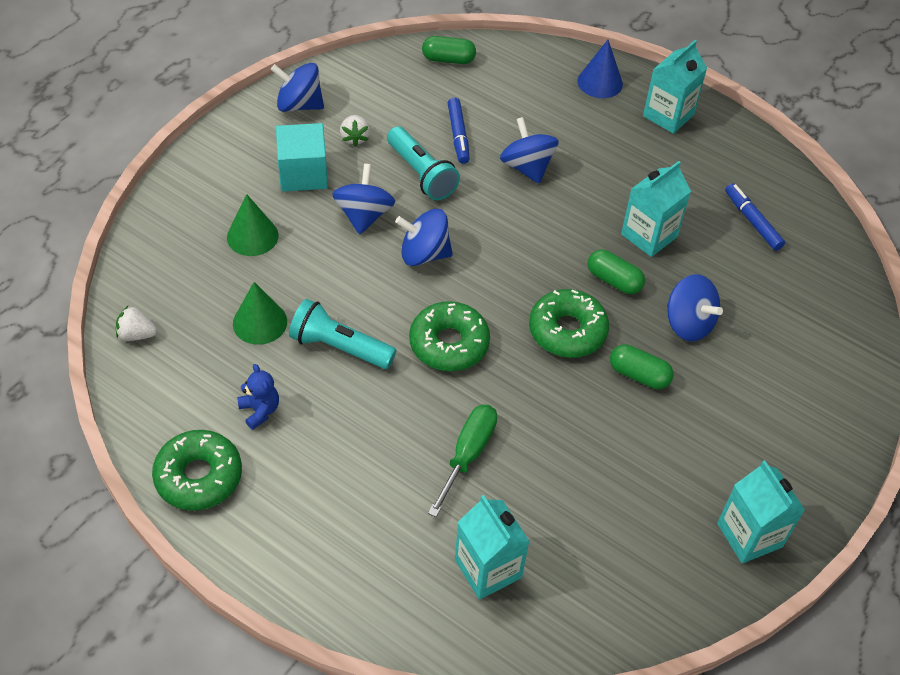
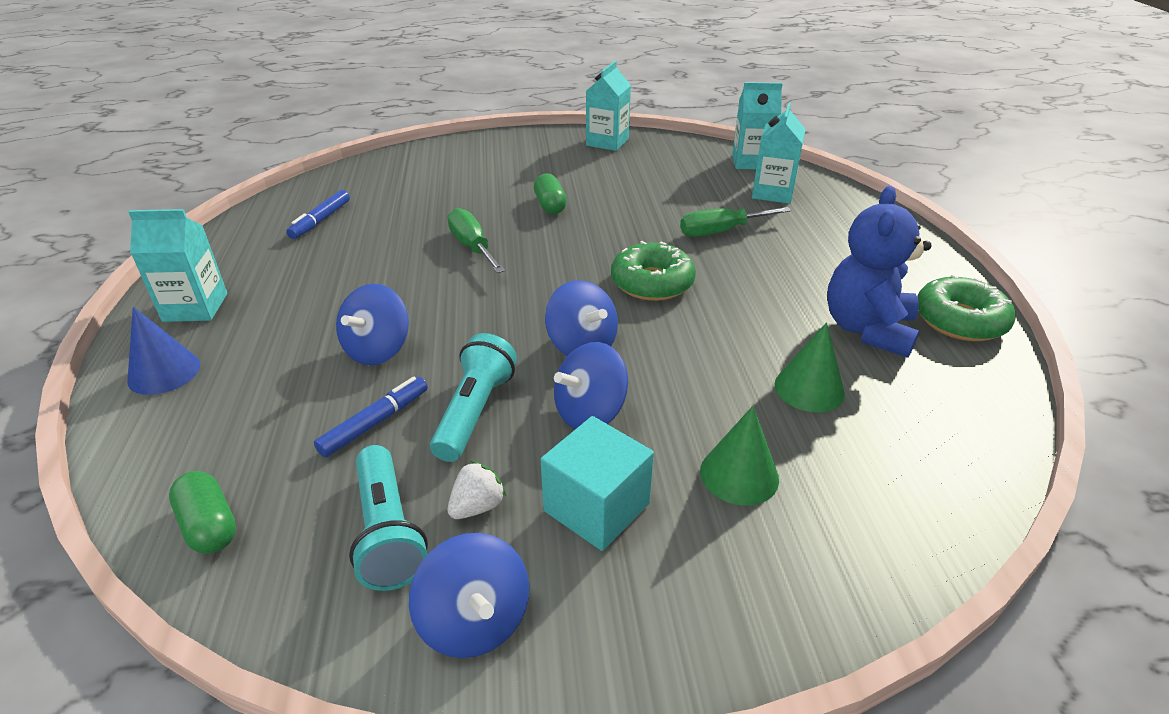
camera: 130 degrees left, 15 degrees down
white strawberry [116,306,157,341] -> none
blue teddy bear [237,364,279,430] -> blue teddy bear [827,186,932,358], size x2.11
turquoise flashlight [289,299,396,369] -> turquoise flashlight moved to [349,445,428,591]
green donut [529,289,609,358] -> none
green capsule [587,250,645,294] -> green screwdriver [447,208,505,273]
turquoise carton [621,161,691,257] -> turquoise carton moved to [732,82,783,170]
blue spinning top [667,274,723,341] -> none

